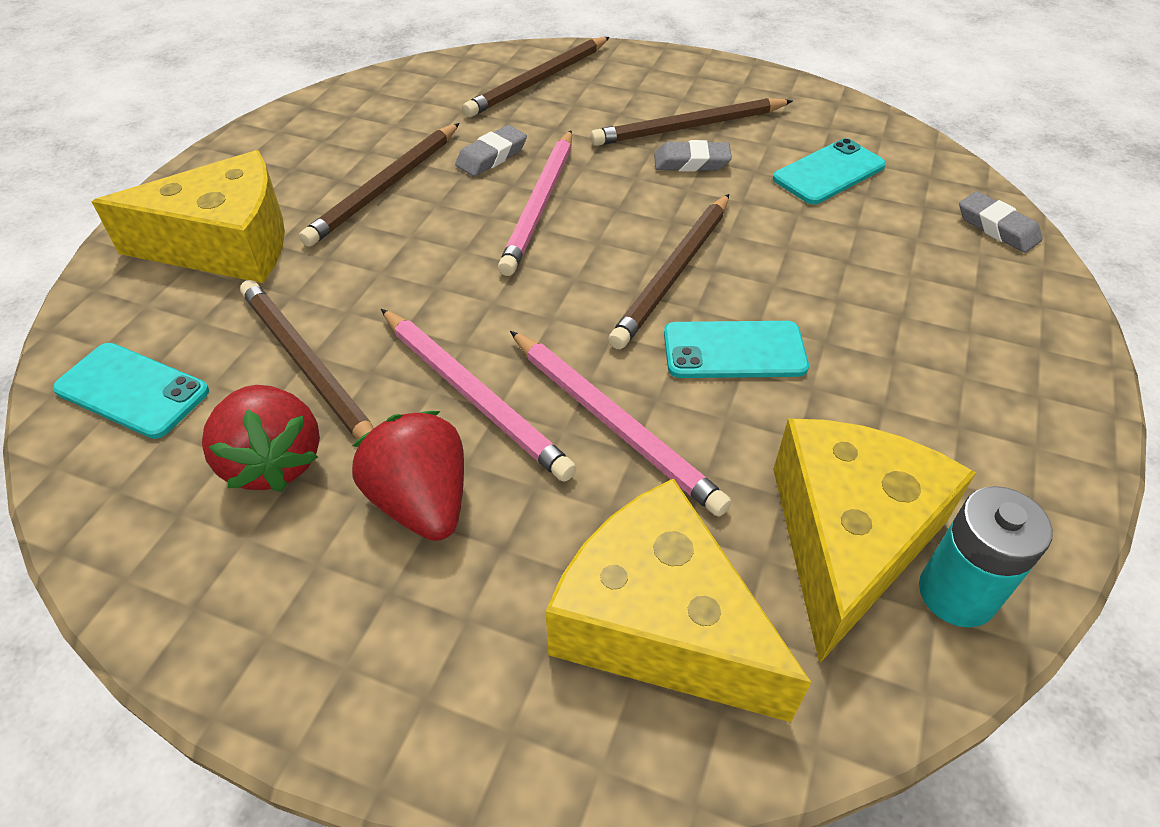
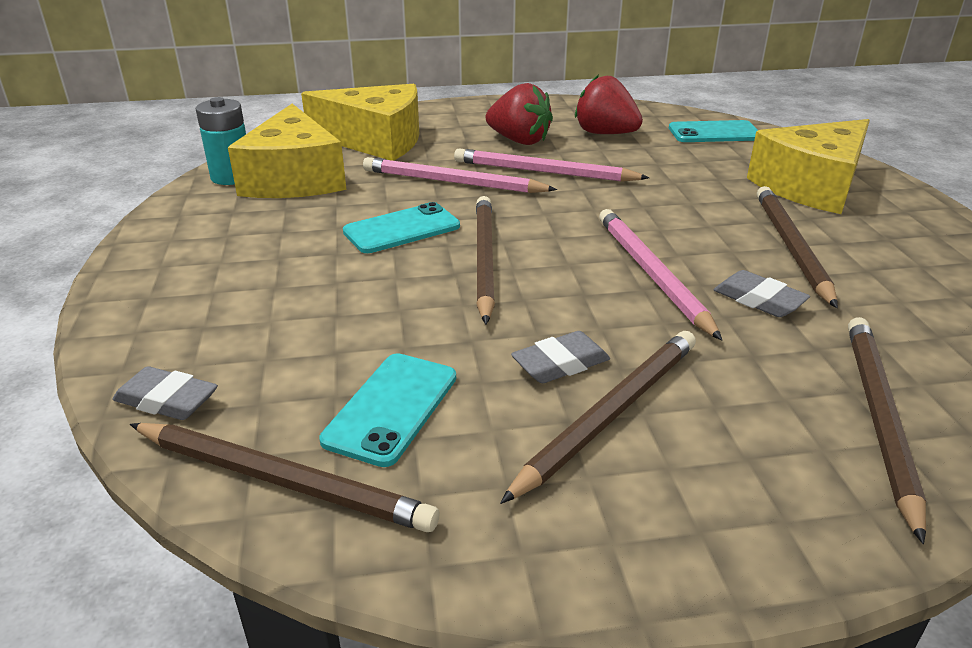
camera: 150 degrees right, 15 degrees down
brown pencil [240,280,374,439] -> brown pencil moved to [130,423,440,532]
grey eraser [455,125,527,176] -> grey eraser turned 60 degrees counterclockwise [714,270,810,317]

